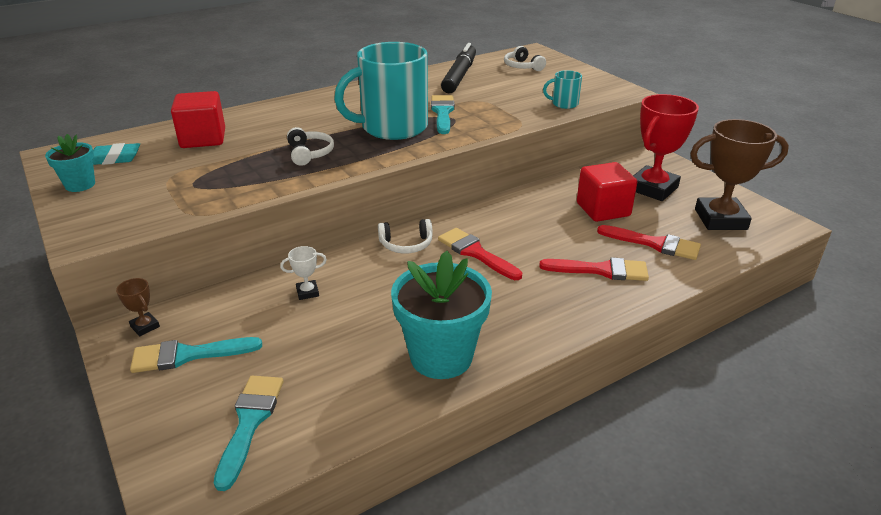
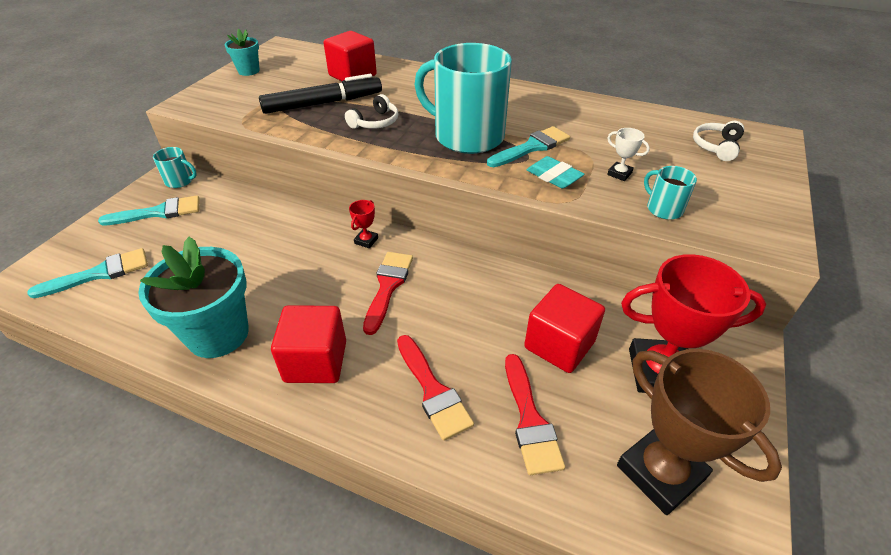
camera: 55 degrees right, 10 degrees up
turquoise eraser [93,143,140,165] -> turquoise eraser moved to [527,156,584,189]
brown trophy [116,278,160,336] -> turquoise mug [153,147,197,188]
turquoise brush [130,337,262,373] -> turquoise brush turned 120 degrees clockwise [98,195,200,226]
white trophy [280,246,327,300] -> white trophy moved to [607,128,650,181]
white headphones [378,219,433,253] -> red trophy [349,200,378,248]
black marker [441,43,476,93] -> black marker moved to [259,74,382,114]
none -> red cube [271,305,346,383]

